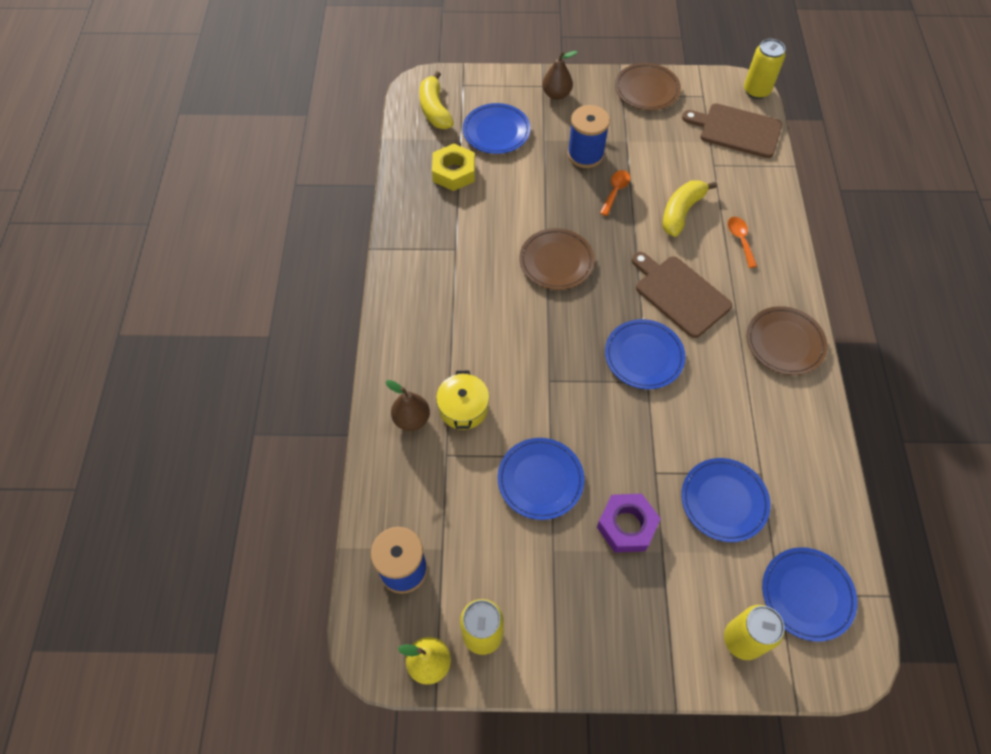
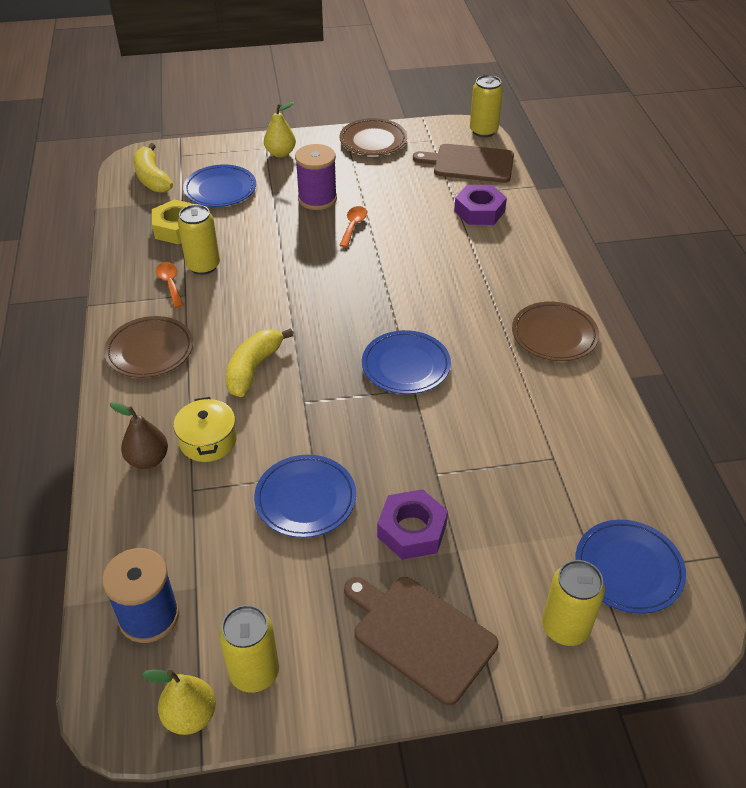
camera: 10 degrees left, 15 degrees down
brown plate [519,228,595,290] -> brown plate moved to [104,316,193,378]
brown pear [542,51,577,100] -> yellow pear [264,102,296,158]
blue spool [567,105,610,168] -> purple spool [295,144,337,210]
brown cutting board [632,252,732,338] -> brown cutting board moved to [344,577,498,705]
yellow banana [662,180,717,237] -> yellow banana moved to [225,328,293,397]
blue plate [681,458,770,542] -> none
orange spoon [728,217,757,268] -> orange spoon moved to [156,262,184,308]
none -> yellow can [178,204,220,275]
none -> purple nut [454,185,507,225]

